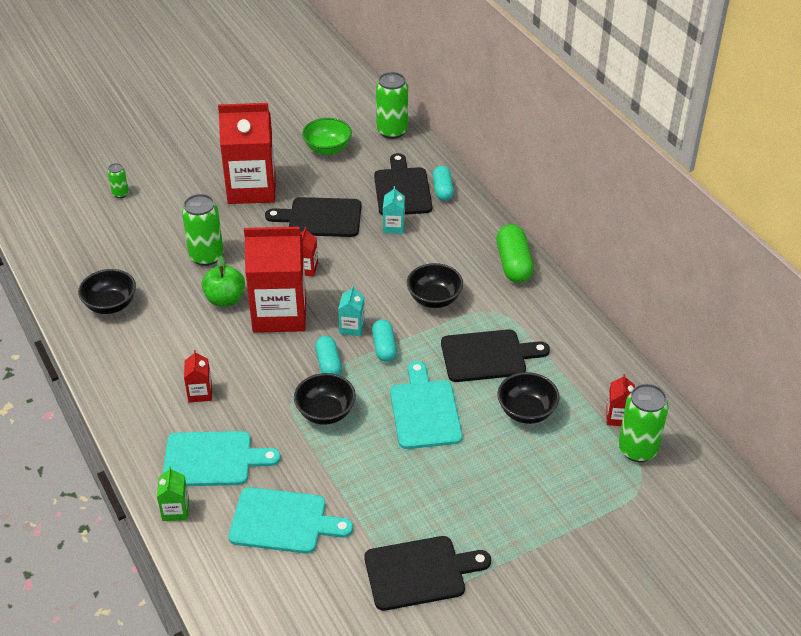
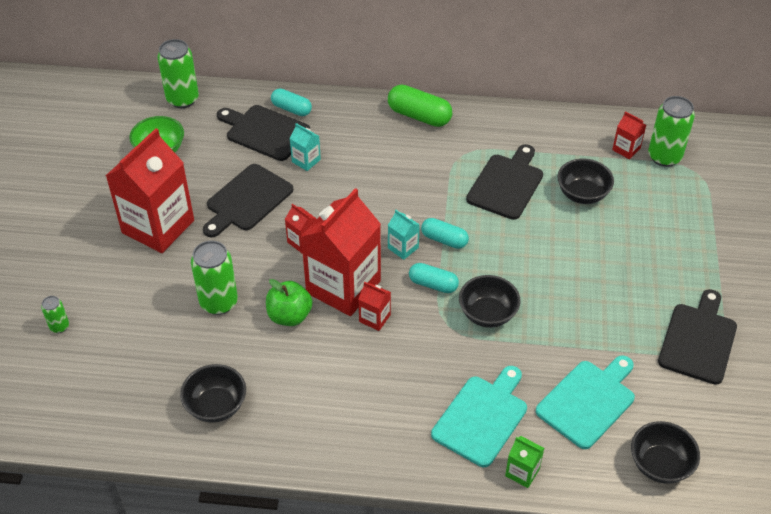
camera: 55 degrees left, 5 degrees up
red carton [184,350,212,402] -> red carton moved to [358,282,391,331]
turquoise cutting board [390,361,463,449] -> none
black bowl [407,263,463,308] -> black bowl moved to [631,421,700,484]

